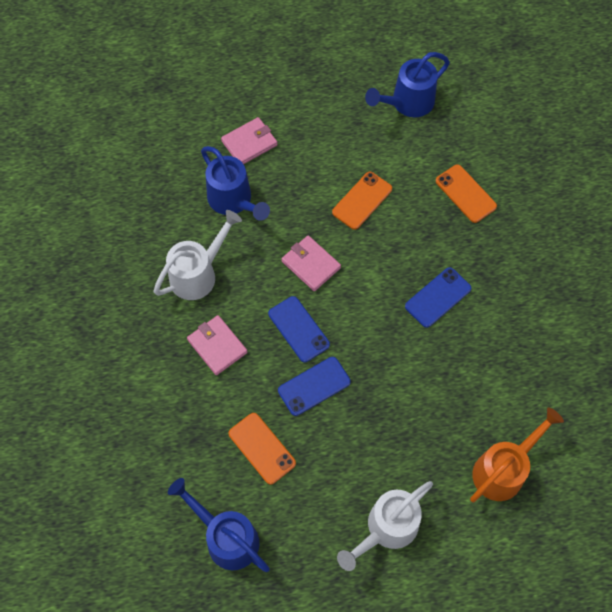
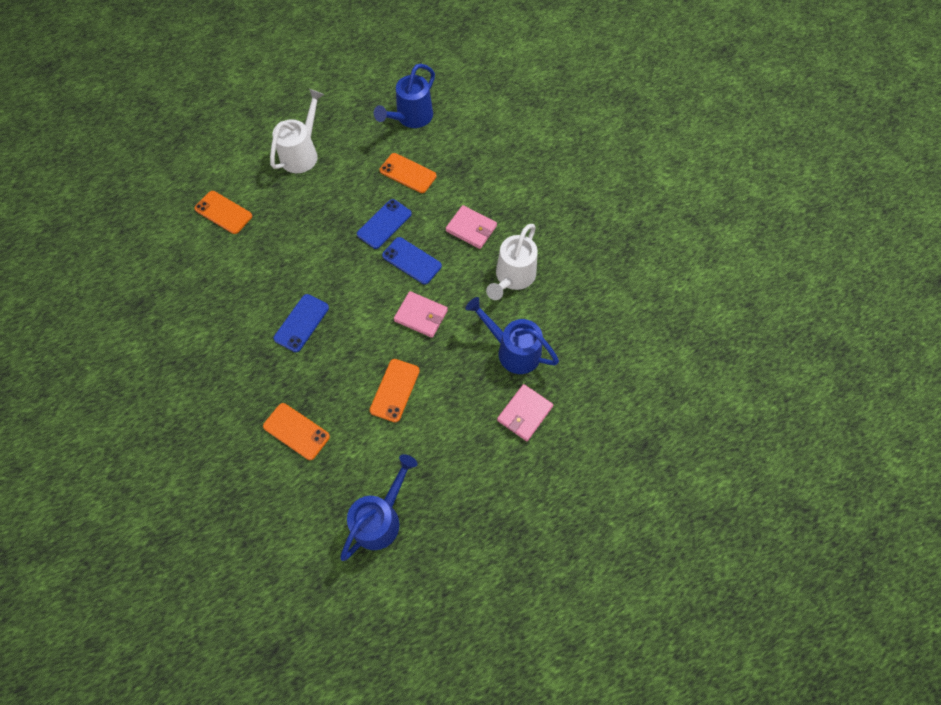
camera: 160 degrees right, 0 degrees up
blue watering can [168,478,270,572] -> blue watering can turned 105 degrees clockwise [374,64,435,128]
orange watering can [470,407,564,503] -> orange phone [194,191,252,234]

